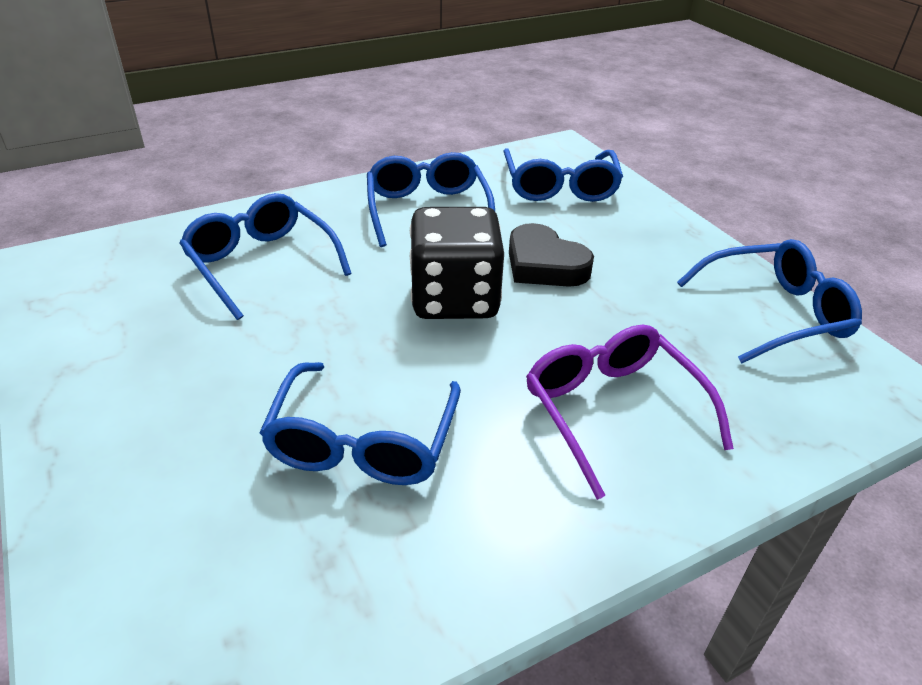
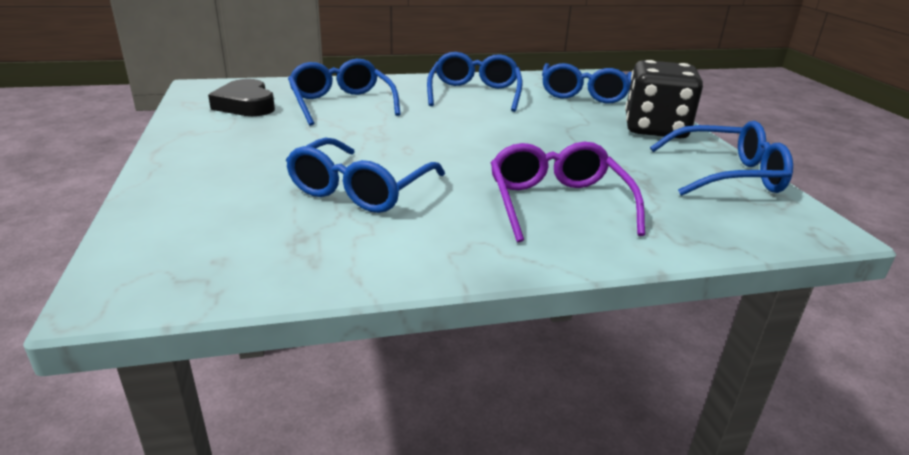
camera: 15 degrees right, 10 degrees down
black dice [410,207,504,319] -> black dice moved to [625,60,703,139]
black heart [509,223,594,287] -> black heart moved to [208,79,275,116]

